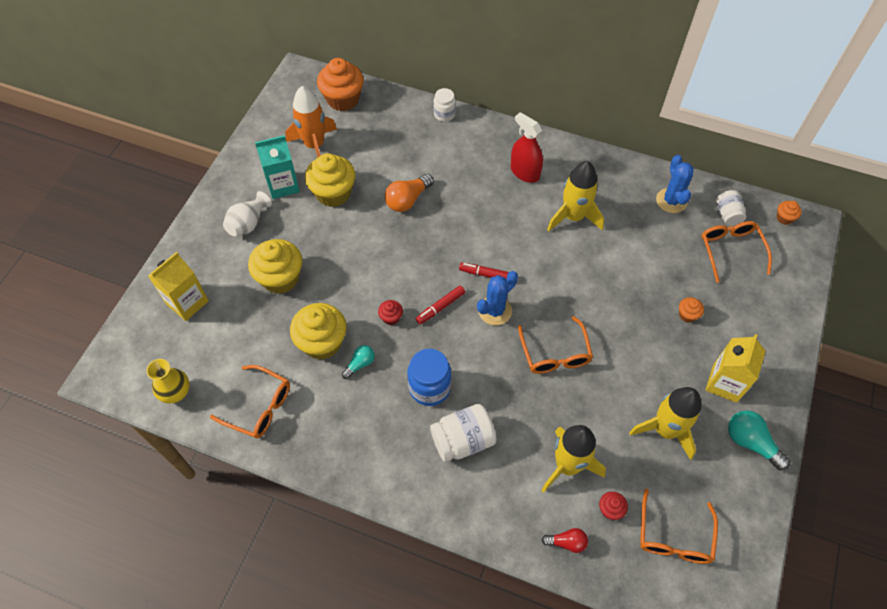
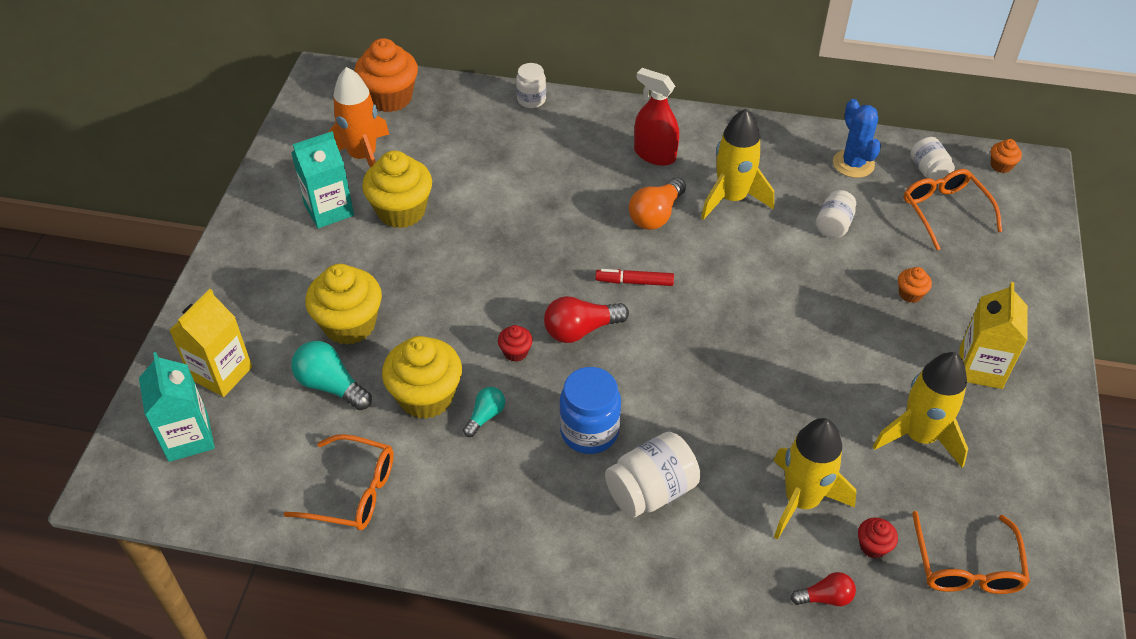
camera: 10 degrees left, 10 degrees down
yellow vase [146,359,190,404] -> none
white vase [223,191,272,236] -> none
orange light bulb [385,174,434,212] -> orange light bulb moved to [629,177,686,230]
red marker [416,286,465,324] -> red light bulb [544,296,629,343]
blue cactus [477,271,518,325] -> none
orange glasses [518,316,593,374] -> none
turquoise light bulb [728,410,790,471] -> turquoise light bulb moved to [291,341,372,410]
none -> turquoise carton [139,352,215,462]
none -> white jar [816,190,856,238]

